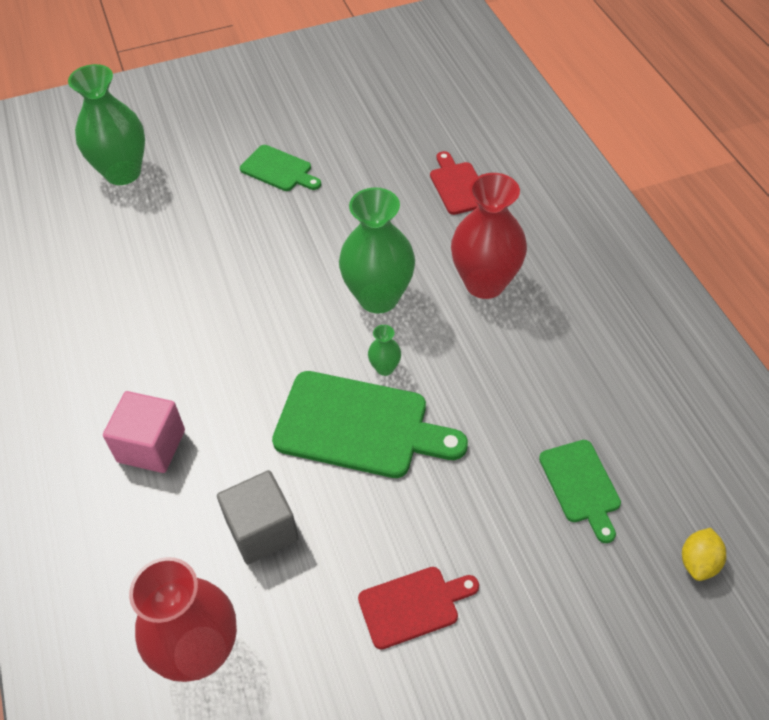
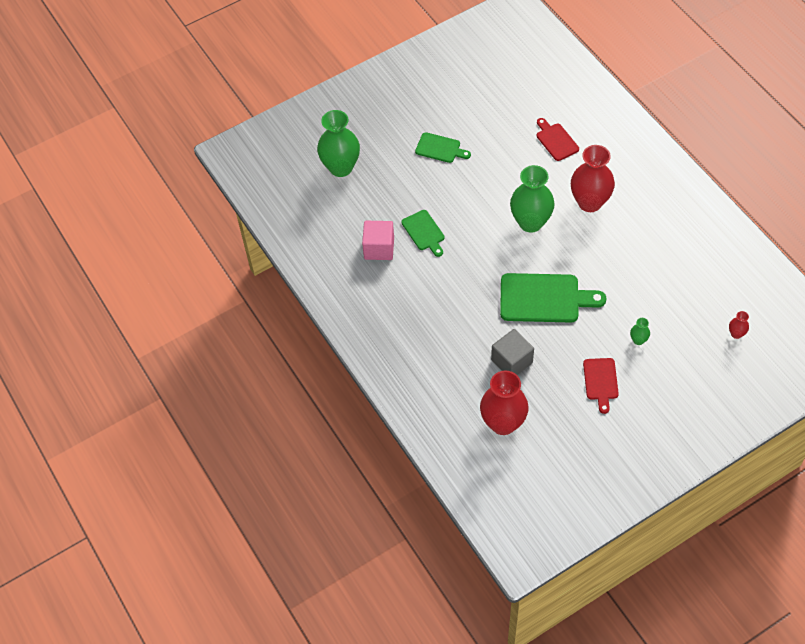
camera: 10 degrees left, 5 degrees up
pink cube [103,391,185,473] -> pink cube moved to [362,221,394,260]
red cutting board [358,567,479,650] -> red cutting board turned 120 degrees clockwise [583,358,619,414]
green vase [368,325,401,376] -> green vase moved to [630,318,650,345]
green cutting board [539,440,621,543] -> green cutting board moved to [402,210,444,257]
yellow lemon [682,528,726,581] -> red vase [729,311,749,339]

